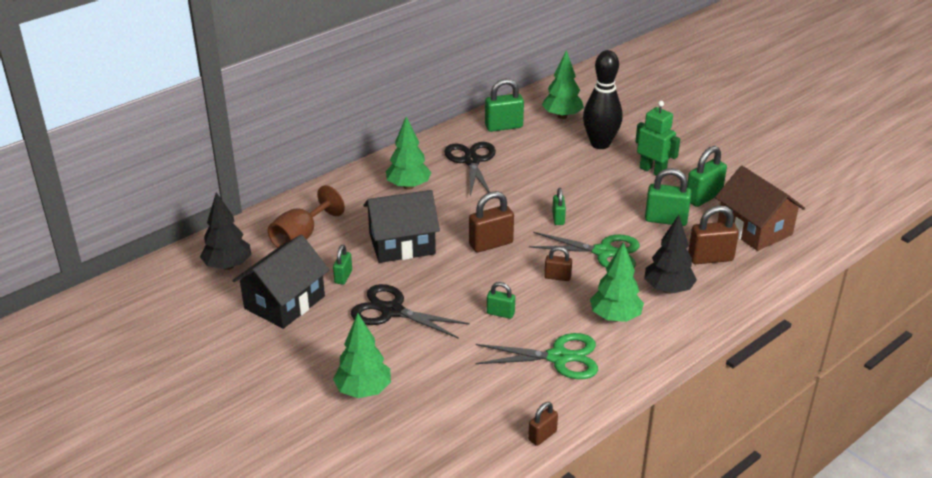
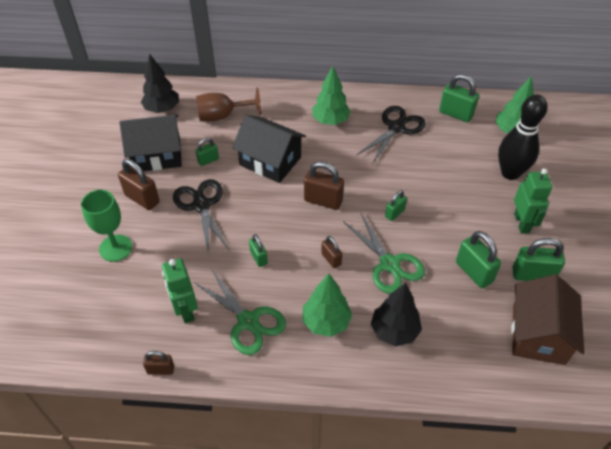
camera: 45 degrees right, 15 degrees up
green tree [333,313,391,398] -> green goblet [81,190,132,262]
brown padlock [688,206,739,264] -> brown padlock moved to [118,159,160,210]
none -> green robot [162,258,198,323]

